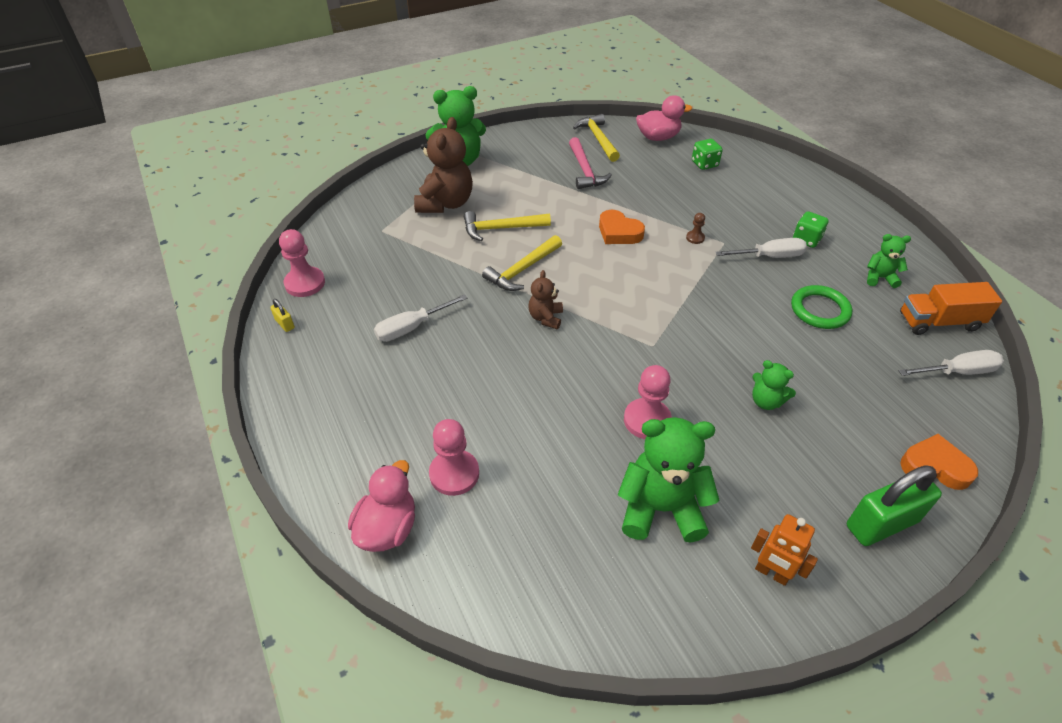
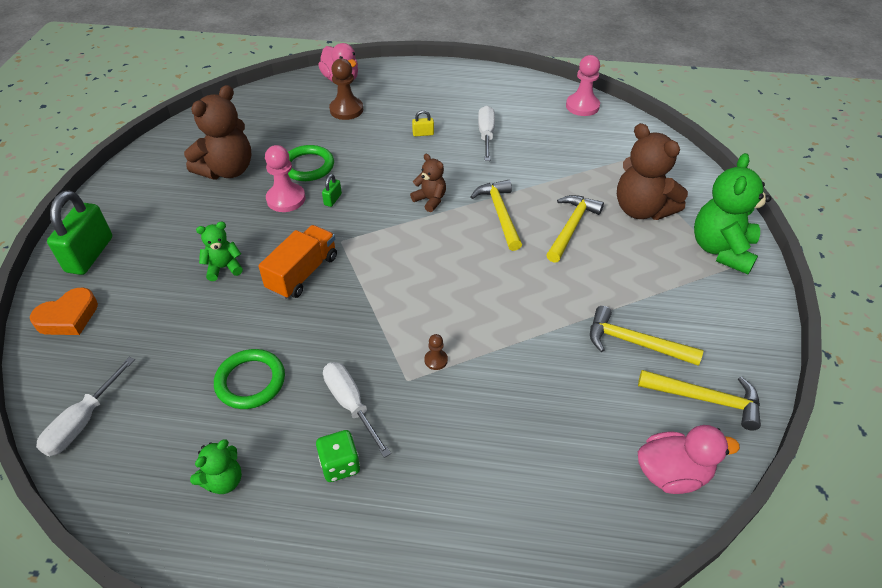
camera: 125 degrees right, 0 degrees up
yellow padlock [270,299,295,332] -> yellow padlock moved to [412,110,434,136]
pink pawn [429,419,479,496] -> brown pawn [329,59,363,120]
pink hammer [569,137,612,189] -> yellow hammer [590,306,703,366]
orange heart [599,210,645,244] -> none
green teddy bear [618,417,720,543] -> brown teddy bear [184,85,252,179]
pink duck [636,95,692,141] -> pink duck turned 120 degrees counterclockwise [638,425,740,494]
green dice [692,139,723,170] -> none
white screwdriver [715,238,807,258] -> white screwdriver turned 120 degrees clockwise [323,362,391,458]
orange robot [751,514,818,586] -> none
orange truck [900,282,1002,335] -> orange truck moved to [258,225,337,299]
none -> green ring [288,145,334,181]
none -> green padlock [322,174,342,207]

